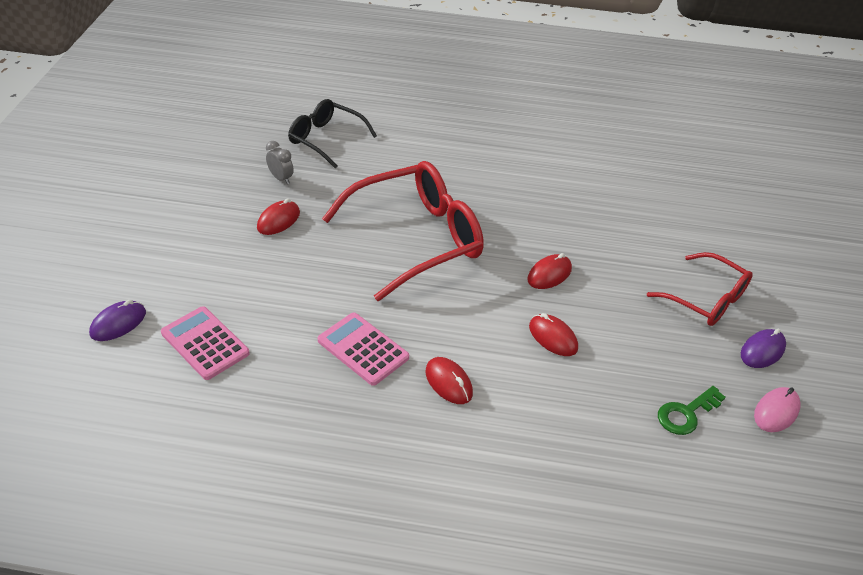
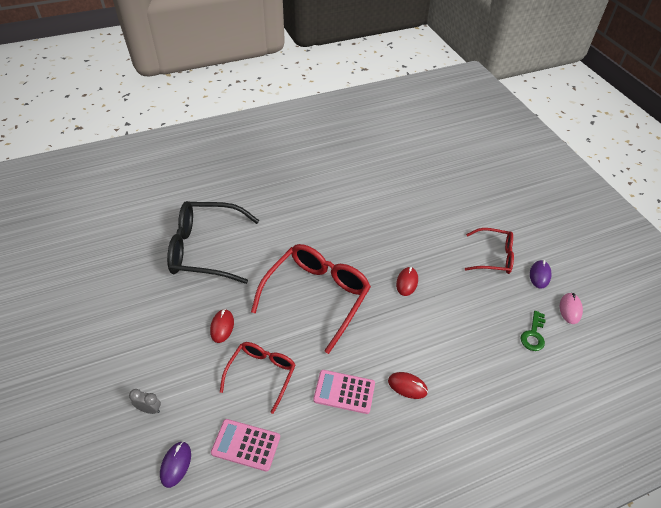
camera: 30 degrees left, 5 degrees up
grey clock [266,141,294,184] -> grey clock moved to [129,389,161,414]
black glasses [288,99,377,168] -> black glasses [167,201,259,284], size x1.70
red mouse [529,313,578,356] -> none
none -> red glasses [220,342,296,414]

